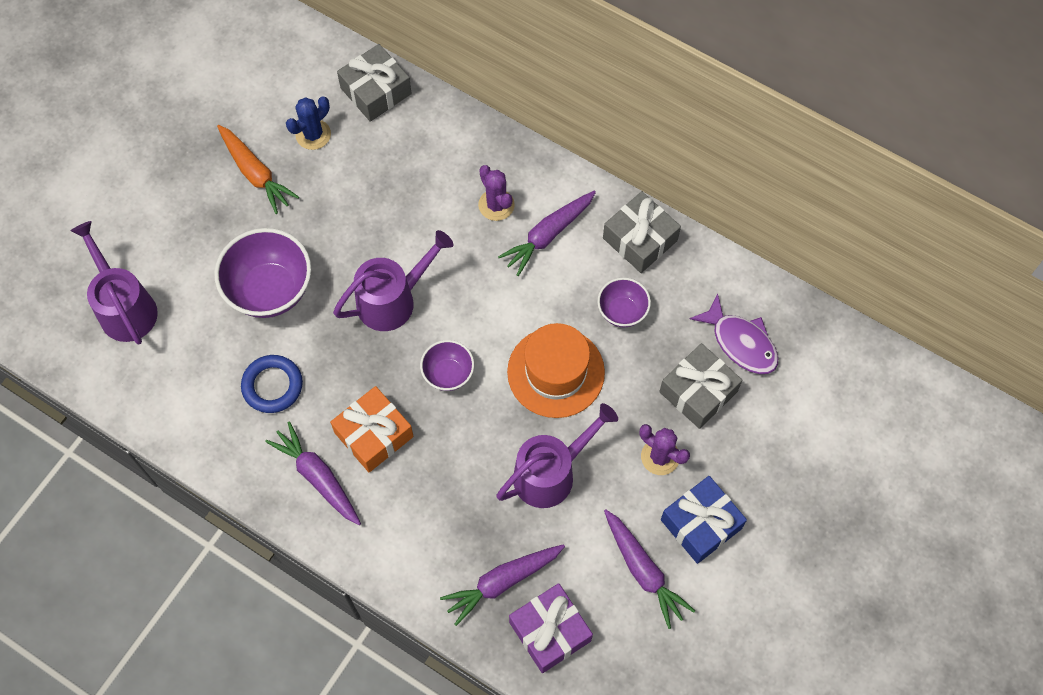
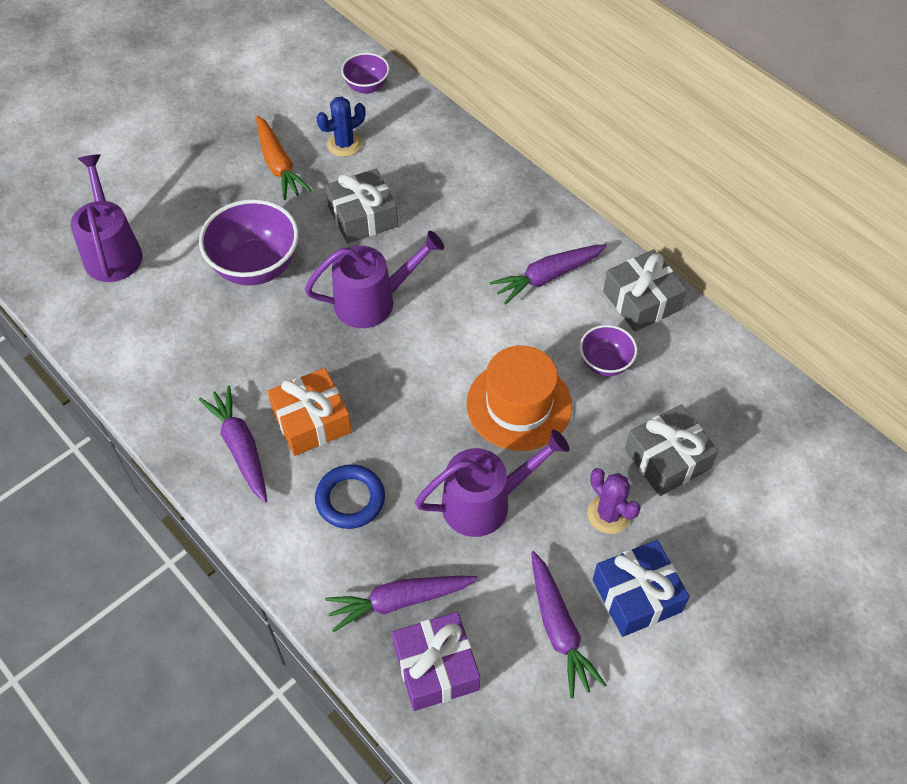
camera: 15 degrees right, 10 degrees down
blue ring [241,355,303,413] -> blue ring moved to [315,464,385,529]
grey gift [337,44,412,122] -> grey gift moved to [325,169,398,244]
purple bowl [420,340,474,391] -> purple bowl moved to [341,53,390,94]
purple cactus [478,165,515,221] -> none
purple fish [690,293,778,374] -> none

